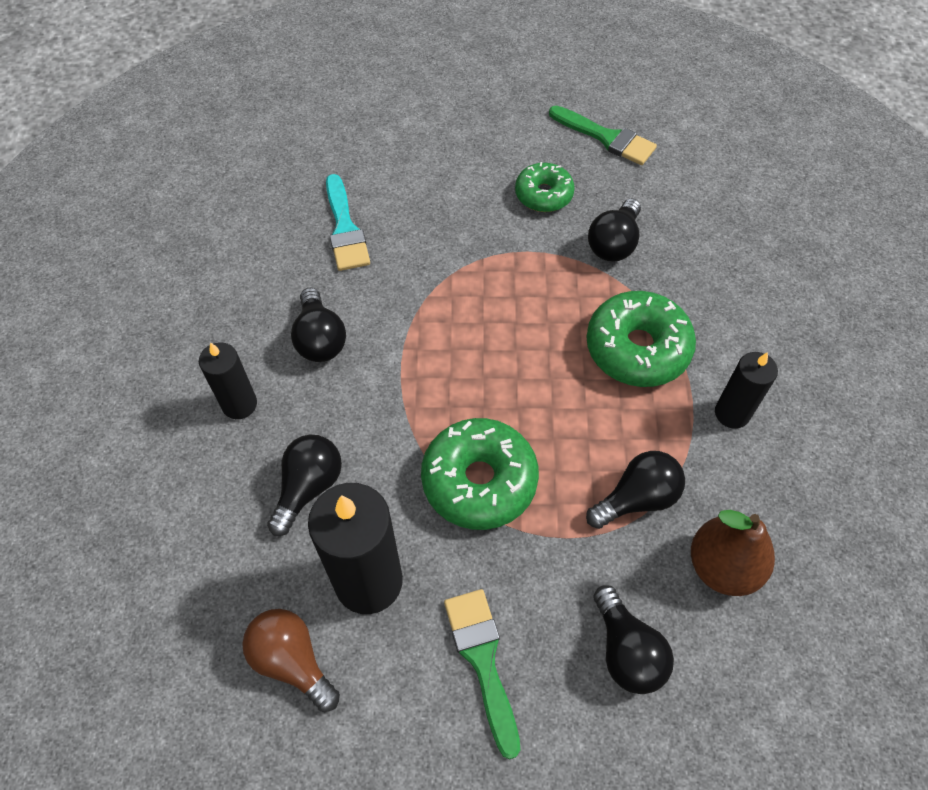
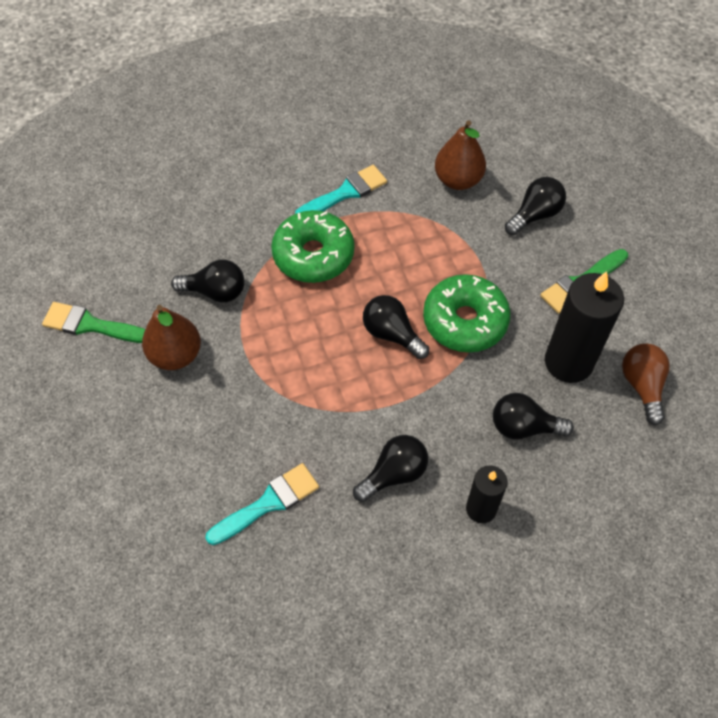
camera: 110 degrees left, 0 degrees up
brown light bulb [242,609,340,712] -> brown light bulb turned 150 degrees clockwise [622,343,670,425]
green donut [515,162,575,212] -> brown pear [142,305,201,370]
green brush [549,106,657,165] -> green brush turned 90 degrees counterclockwise [42,302,145,343]
black light bulb [586,451,685,529] -> black light bulb moved to [363,295,429,359]
black candle [715,352,778,429] -> turquoise brush [295,165,387,214]

